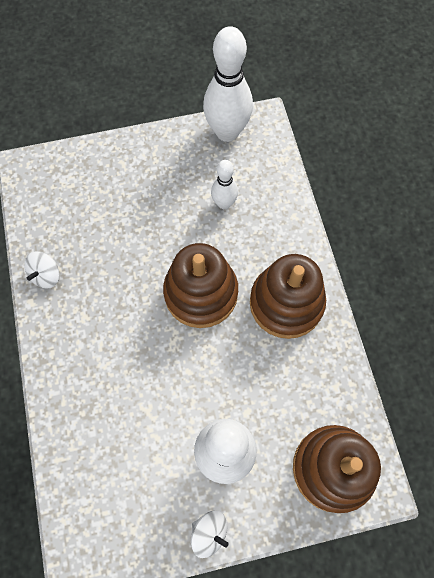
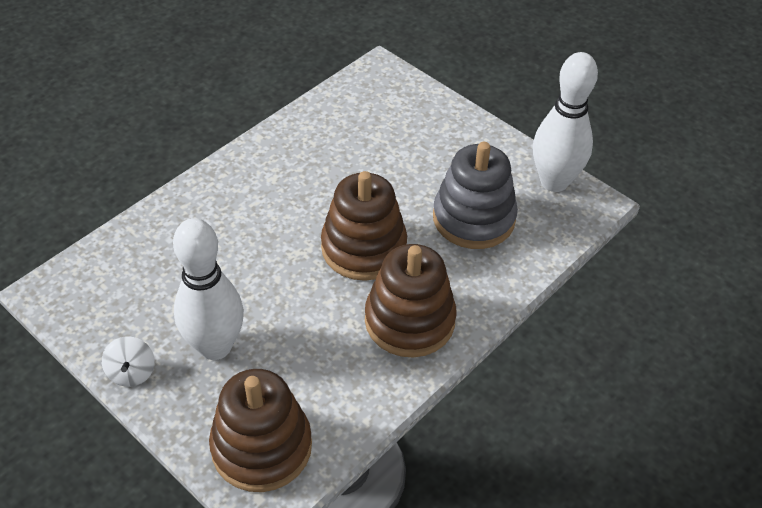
camera: 55 degrees right, 20 degrees down
white spinning top [24,251,59,289] -> none
white bowling pin [211,160,238,209] -> grey stacking toy [433,142,518,249]

